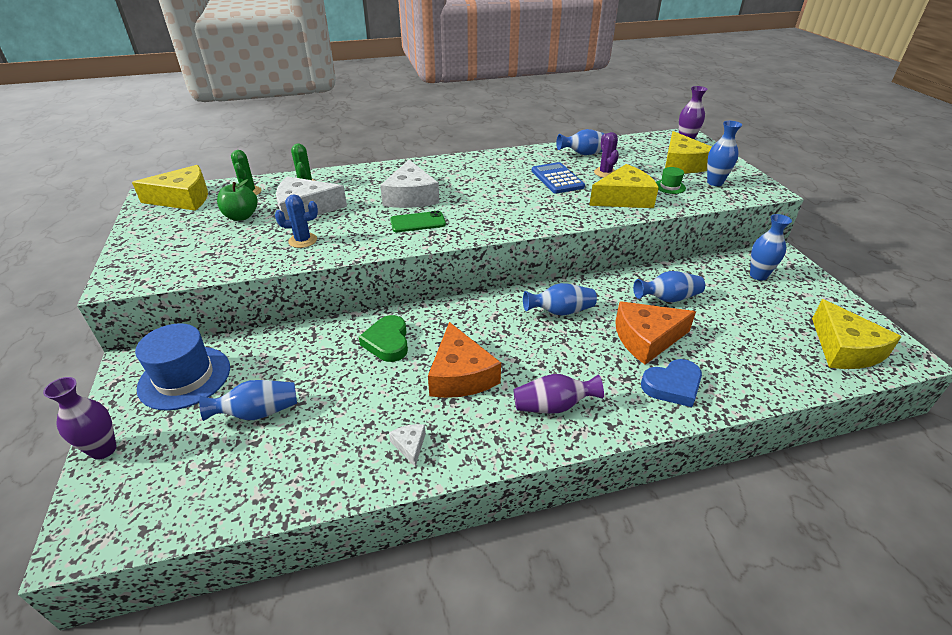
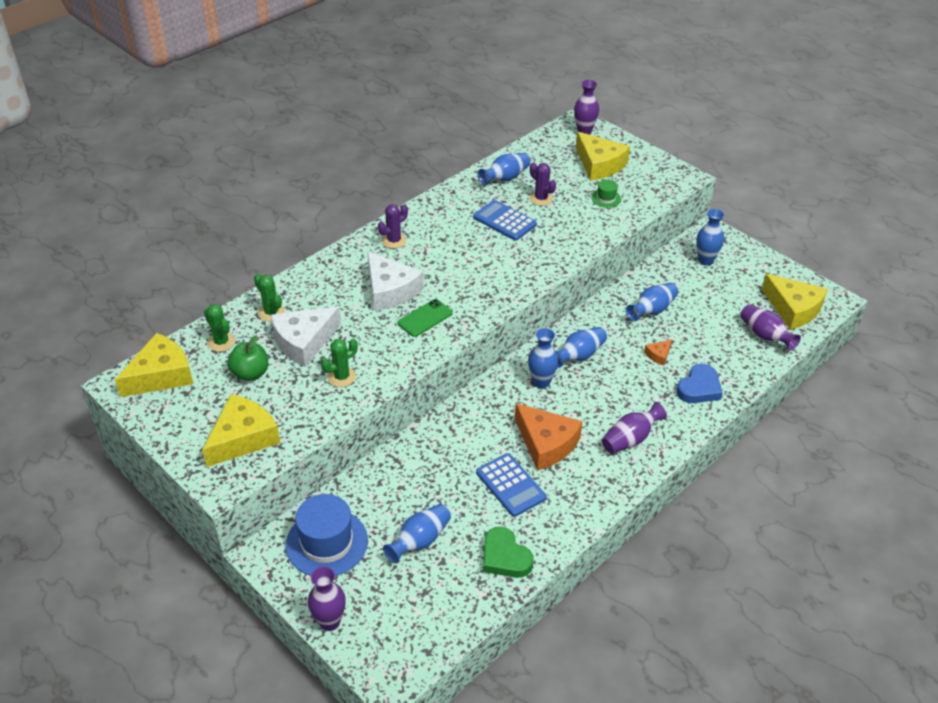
camera: 30 degrees left, 5 degrees up
blue cactus [275,194,318,248] -> green cactus [321,339,358,387]
green heart [359,315,408,362] -> green heart moved to [483,527,533,578]
white cheese [389,424,426,467] -> none
yellow cheese [589,164,659,208] -> yellow cheese moved to [202,394,280,467]
orange cheese [615,301,696,365] -> orange cheese [644,339,672,366], size x0.45
blue vase [707,121,742,186] -> blue vase moved to [528,328,559,388]
none -> purple cactus [378,204,408,249]
none -> blue calculator [476,453,546,517]
none -> purple vase [740,305,801,351]

